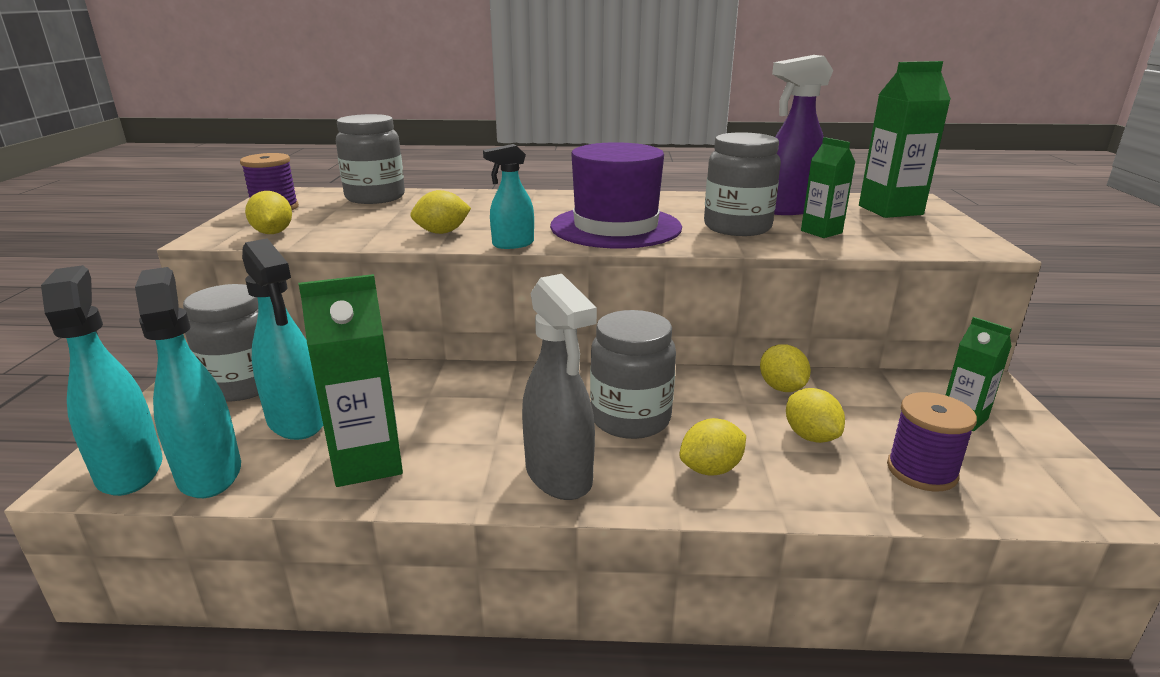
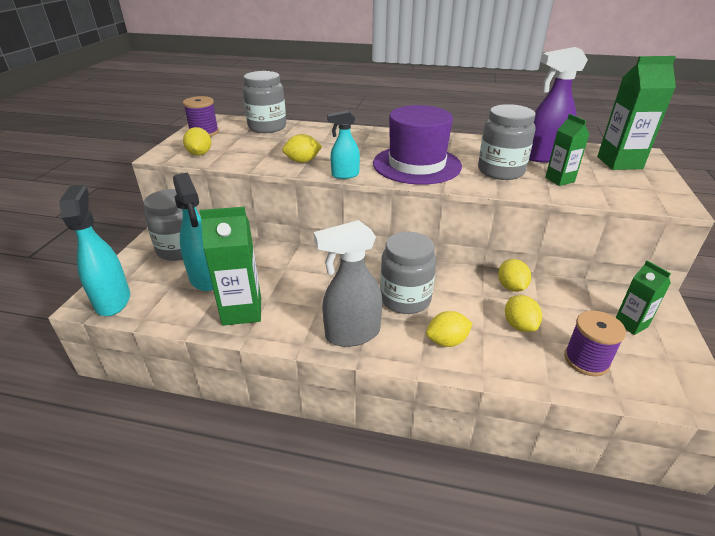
camera: 10 degrees right, 10 degrees up
turquoise spray bottle [135,267,241,498] -> none
grey spray bottle [522,274,597,500] -> grey spray bottle turned 90 degrees clockwise [314,220,382,347]

